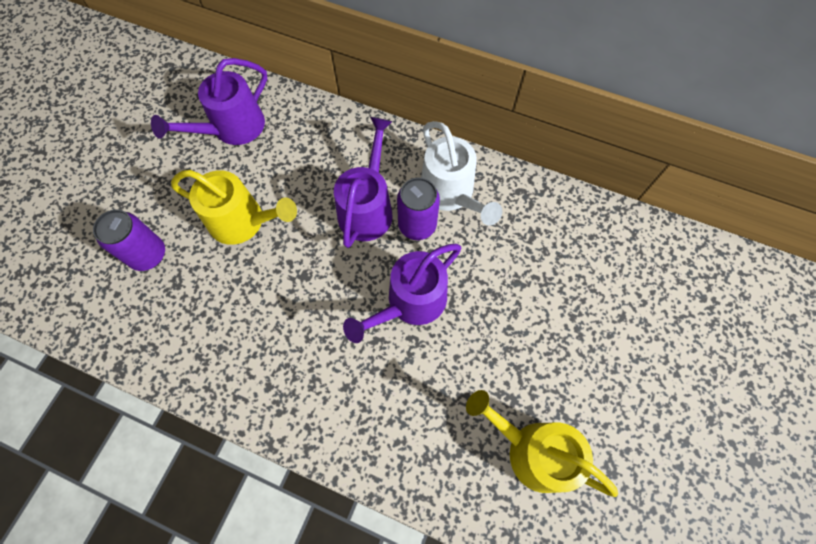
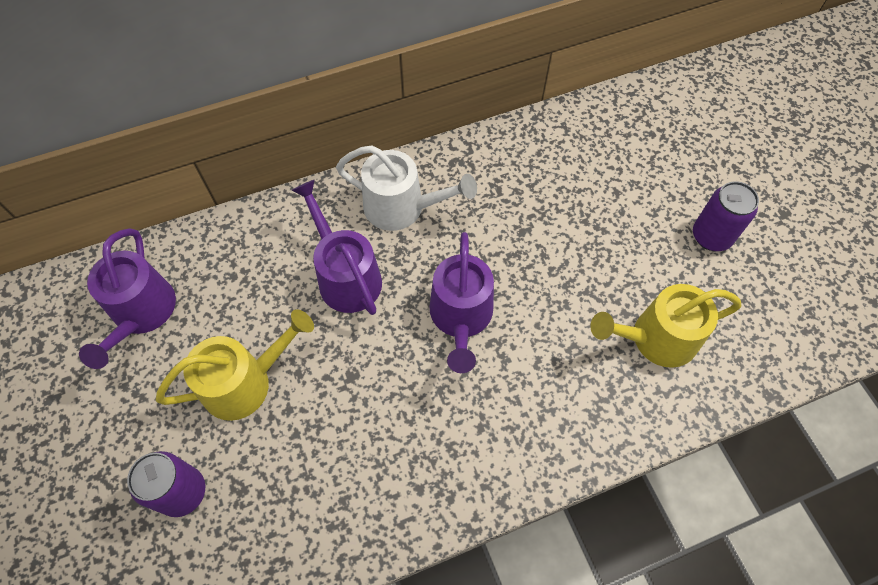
camera: 45 degrees left, 5 degrees down
purple can [397,178,440,240] -> purple can moved to [693,181,759,251]

